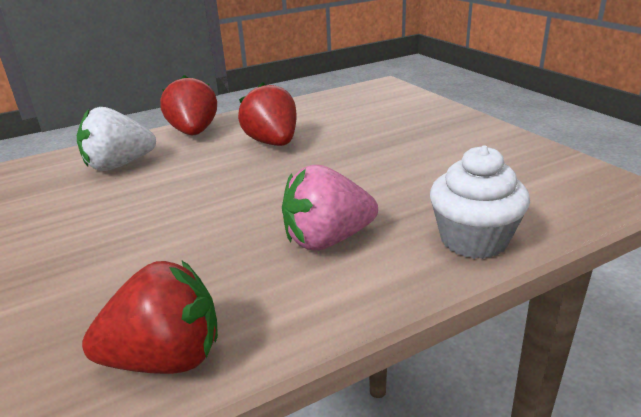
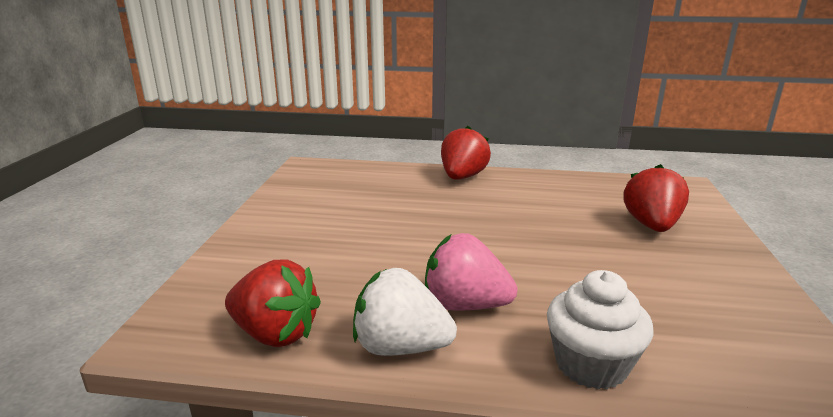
camera: 35 degrees right, 5 degrees down
white strawberry [77,107,156,171] -> white strawberry moved to [353,268,457,356]
red strawberry [238,82,297,146] -> red strawberry moved to [623,164,689,232]

